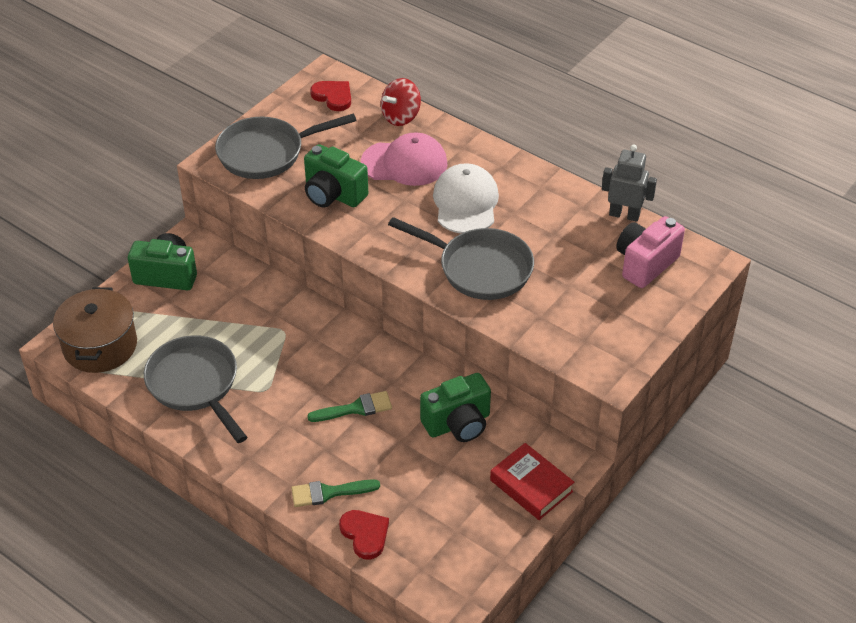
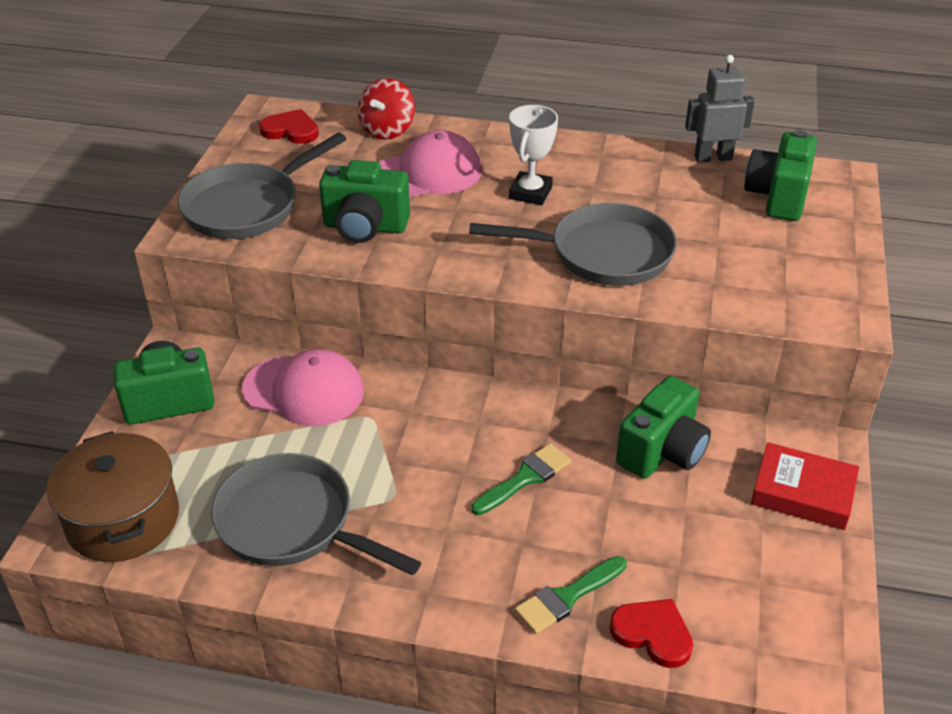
camera: 25 degrees left, 5 degrees down
white cap [433,163,499,233] -> white trophy [509,105,558,205]
pink camera [616,216,685,288] -> green camera [744,130,817,221]
none -> pink cap [242,349,364,426]

